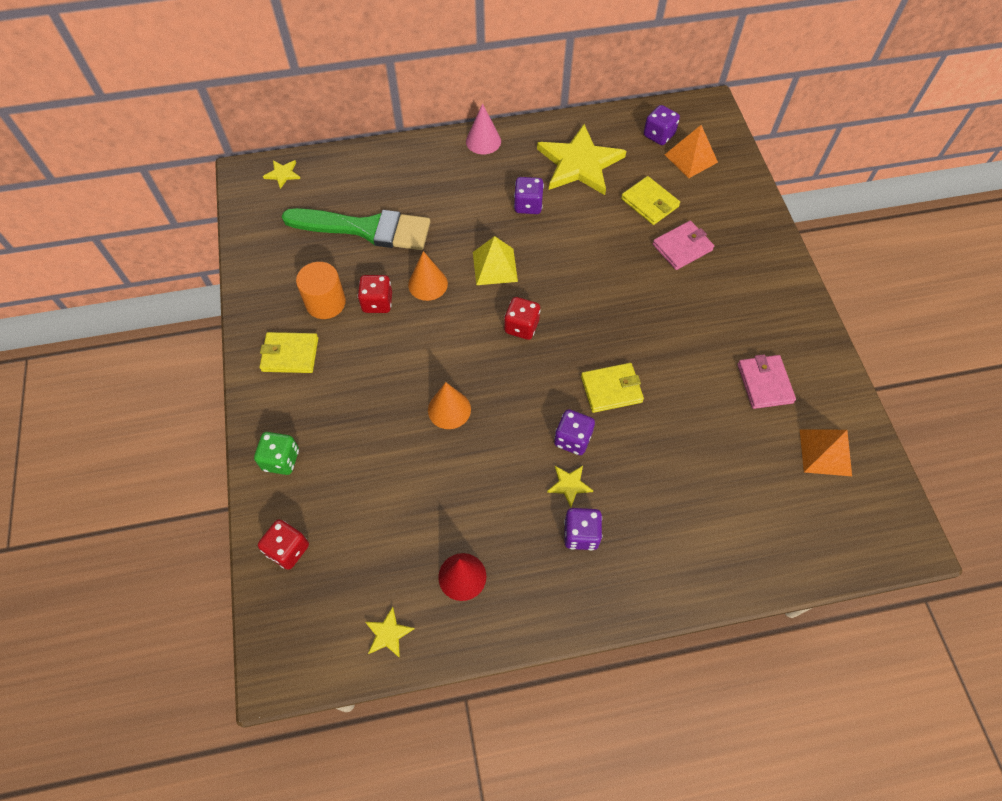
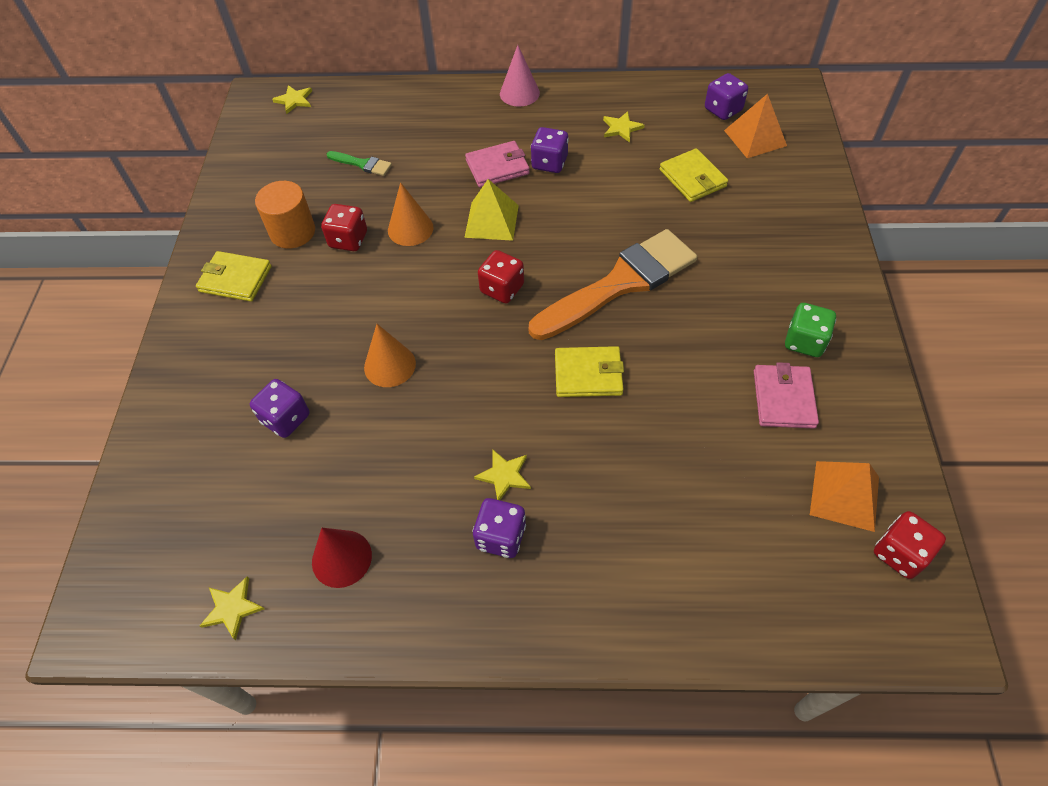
camera: 15 degrees right, 5 degrees down
green dice [254,432,299,475] -> green dice moved to [785,303,836,357]
red dice [258,520,309,570] -> red dice moved to [874,511,946,579]
green brush [282,208,430,250] -> green brush [327,151,392,176], size x0.41
yellow star [537,124,626,195] -> yellow star [603,111,644,143], size x0.41
purple dice [554,409,595,455] -> purple dice moved to [250,379,309,438]
pink wallet [653,221,714,270] -> pink wallet moved to [465,141,530,188]
none -> orange brush [529,229,697,340]

